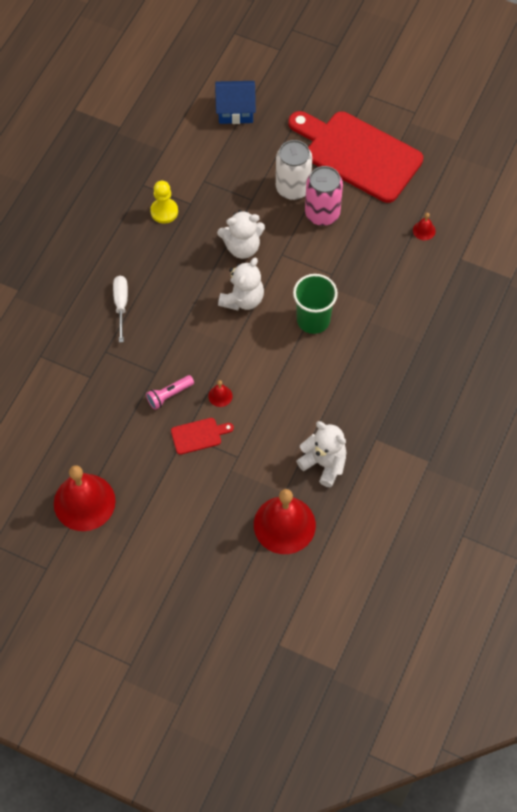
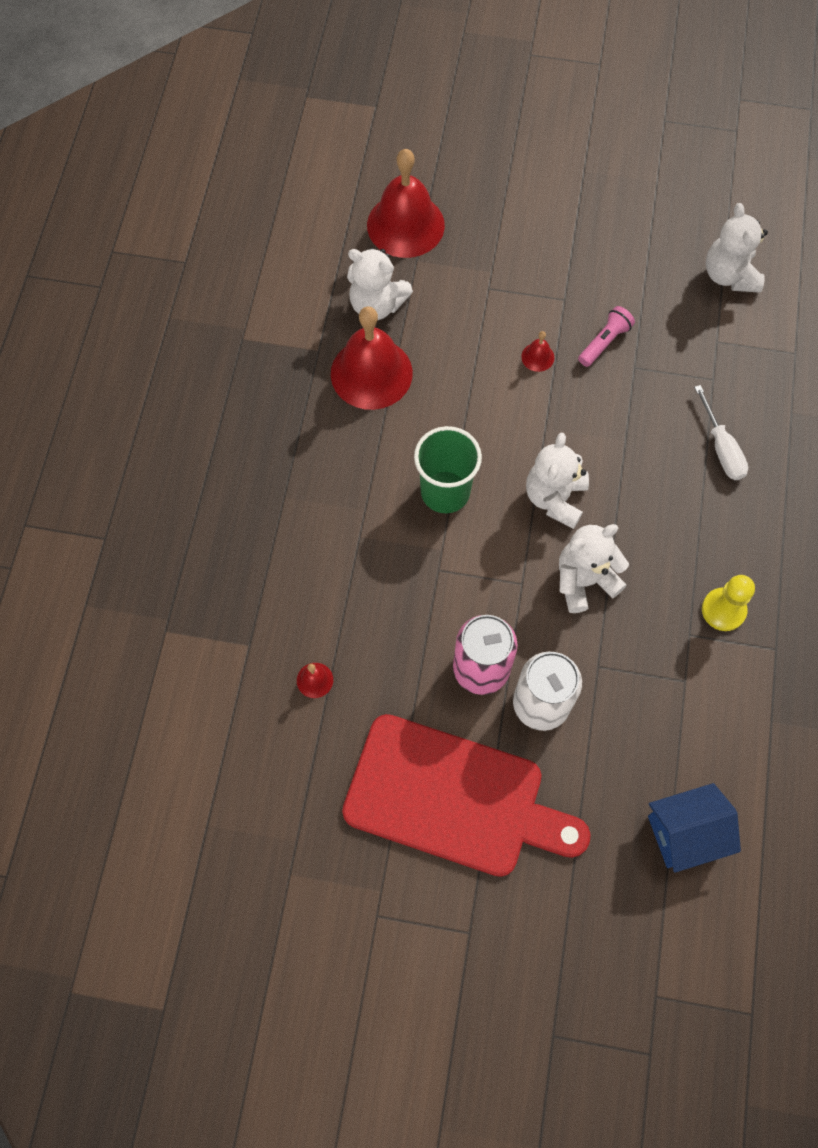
camera: 165 degrees right, 5 degrees up
red bell [54,465,116,531] -> red bell moved to [331,306,413,410]
red cutting board [171,418,234,455] -> none
none -> white teddy bear [706,203,768,293]

